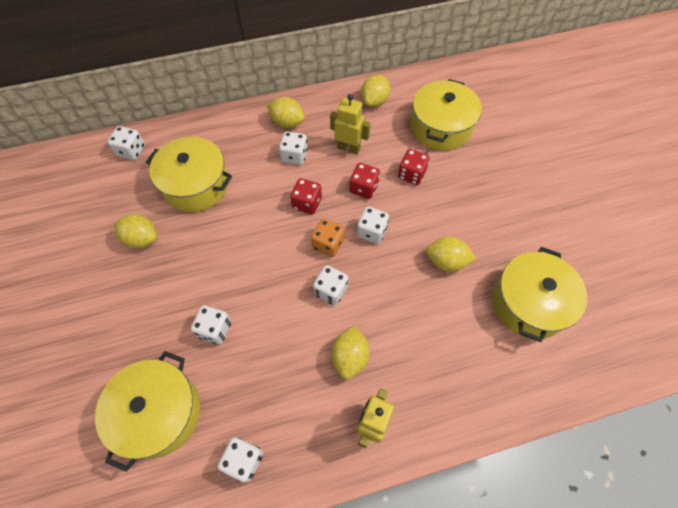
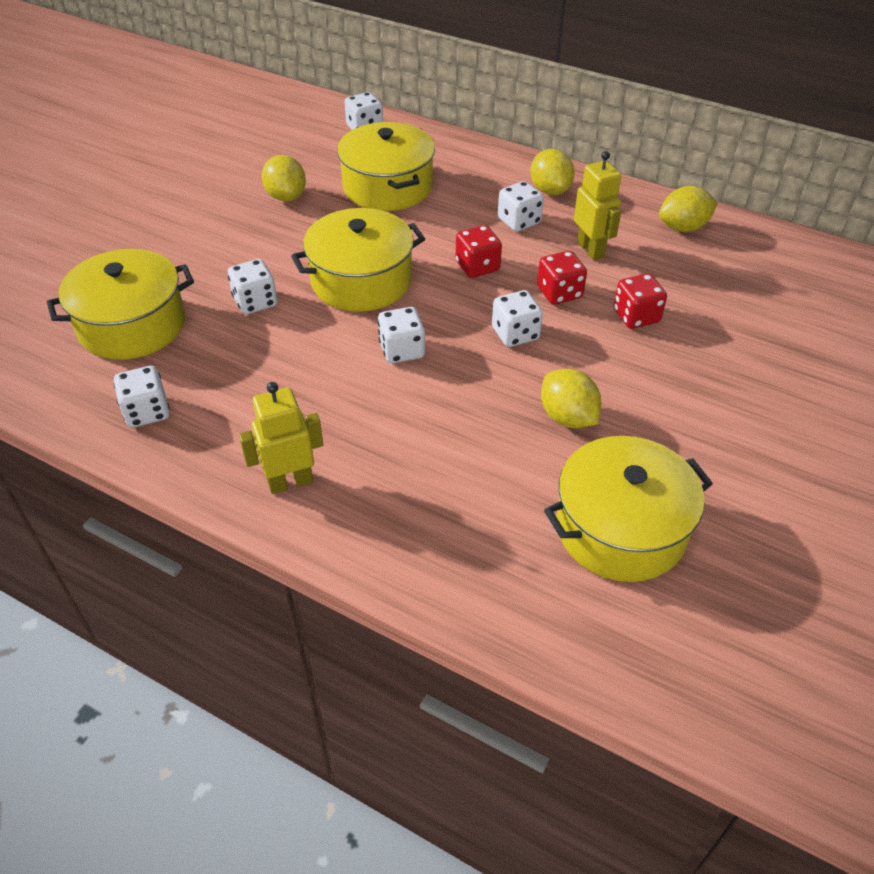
camera: 45 degrees right, 15 degrees down
orange dice [311,219,345,257] -> none
yellow lemon [331,325,370,380] -> none
yellow pot [411,79,482,151] -> yellow pot moved to [291,208,425,312]

